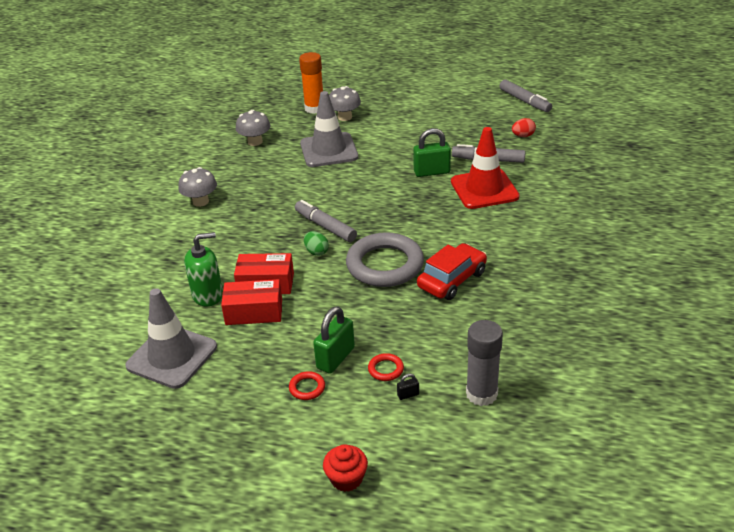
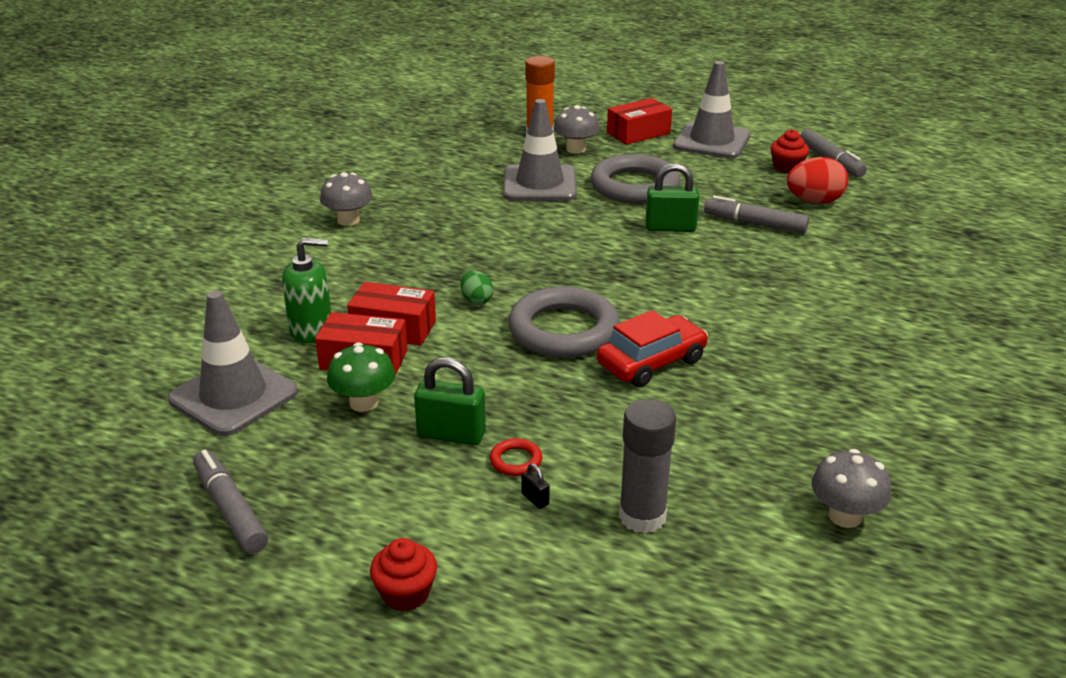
camera: 10 degrees right, 5 degrees down
grey mushroom [236,110,270,146] -> grey mushroom moved to [811,449,891,528]
red ring [289,371,325,400] -> none
grey marker [295,200,357,242] -> grey marker moved to [193,450,268,554]
green padlock [313,306,355,374] -> green padlock turned 60 degrees clockwise [414,357,486,445]
black padlock [397,373,419,400] -> black padlock turned 60 degrees clockwise [521,463,550,509]
red traffic cone [451,127,519,209] -> none
red egg [512,118,536,137] -> red egg [787,157,848,204], size x1.73
none -> green mushroom [327,342,395,412]
none -> grey ring [591,154,680,204]
none -> red box [607,98,672,145]
none -> grey traffic cone [673,61,750,159]
none -> red cupcake [771,129,809,174]

